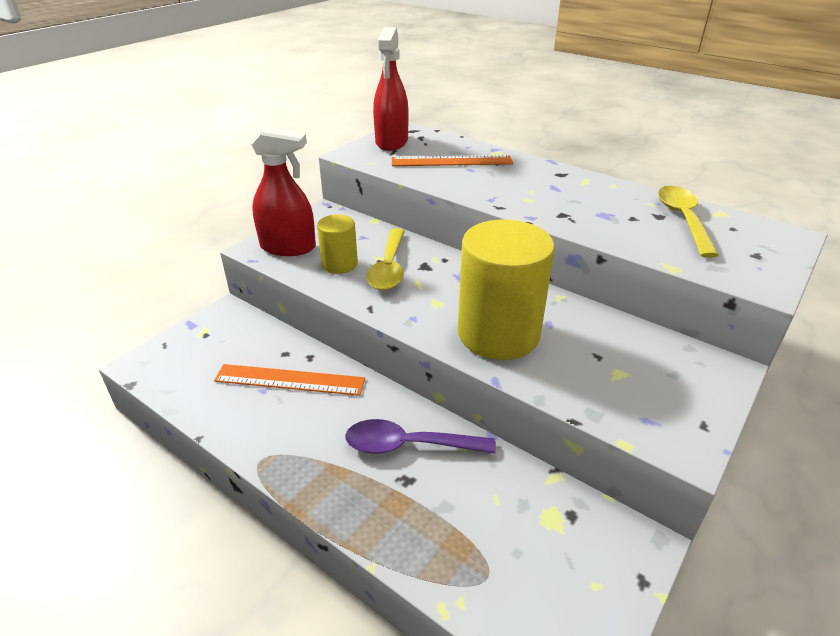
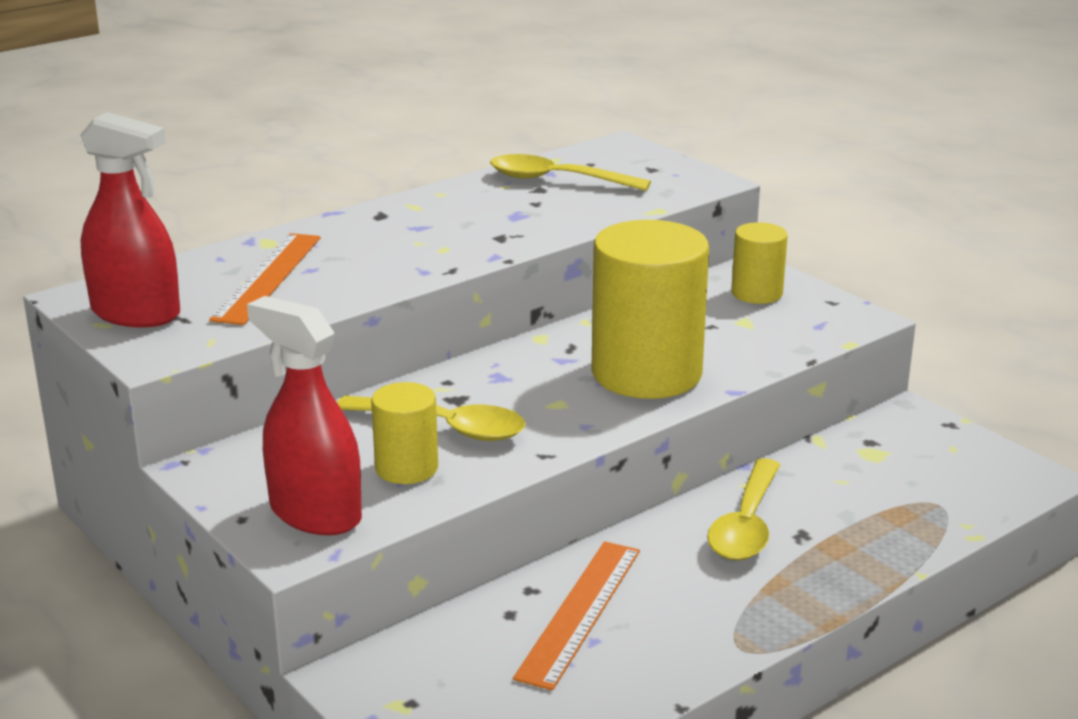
camera: 75 degrees left, 10 degrees down
red spray bottle [251,127,316,256] -> red spray bottle turned 75 degrees counterclockwise [247,296,362,535]
purple spoon [345,419,496,454] -> yellow spoon [707,458,780,561]
none -> yellow cylinder [731,222,788,304]

